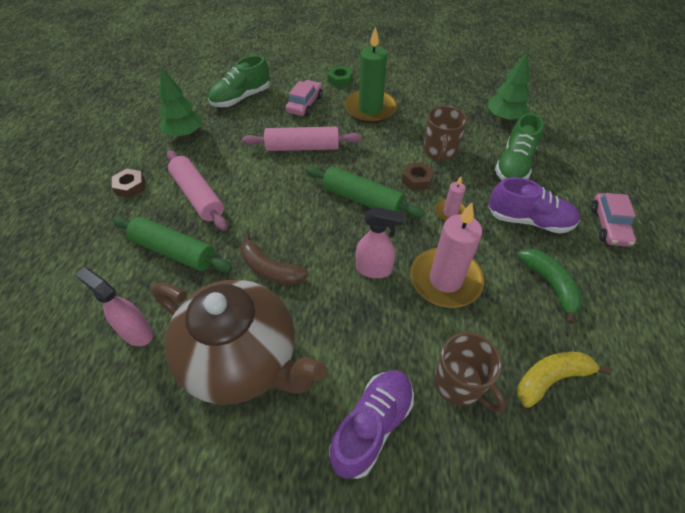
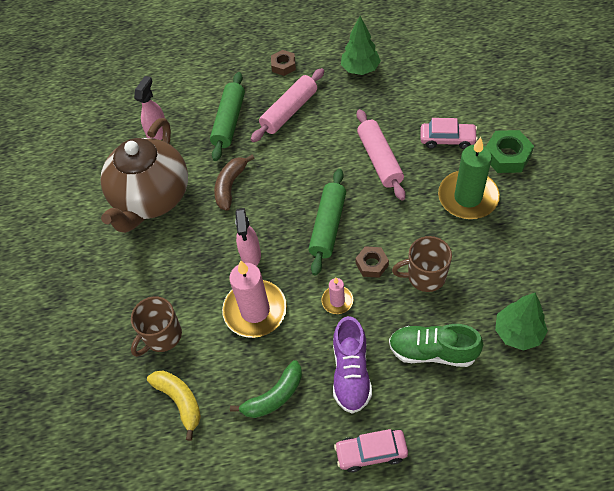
camera: 80 degrees right, 5 degrees up
green shoe [208,55,270,107] -> none
green nut [328,66,353,88] -> green nut [486,130,534,173], size x1.54
purple shoe [329,370,414,479] -> none

